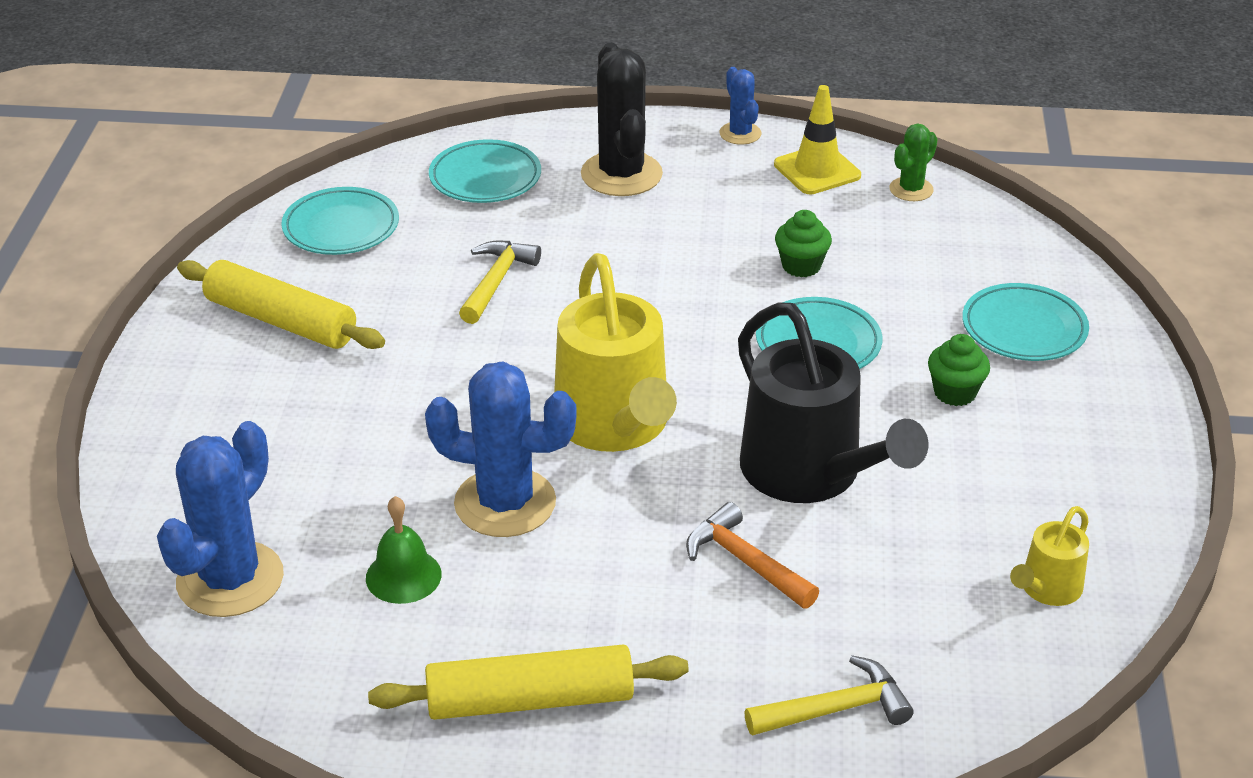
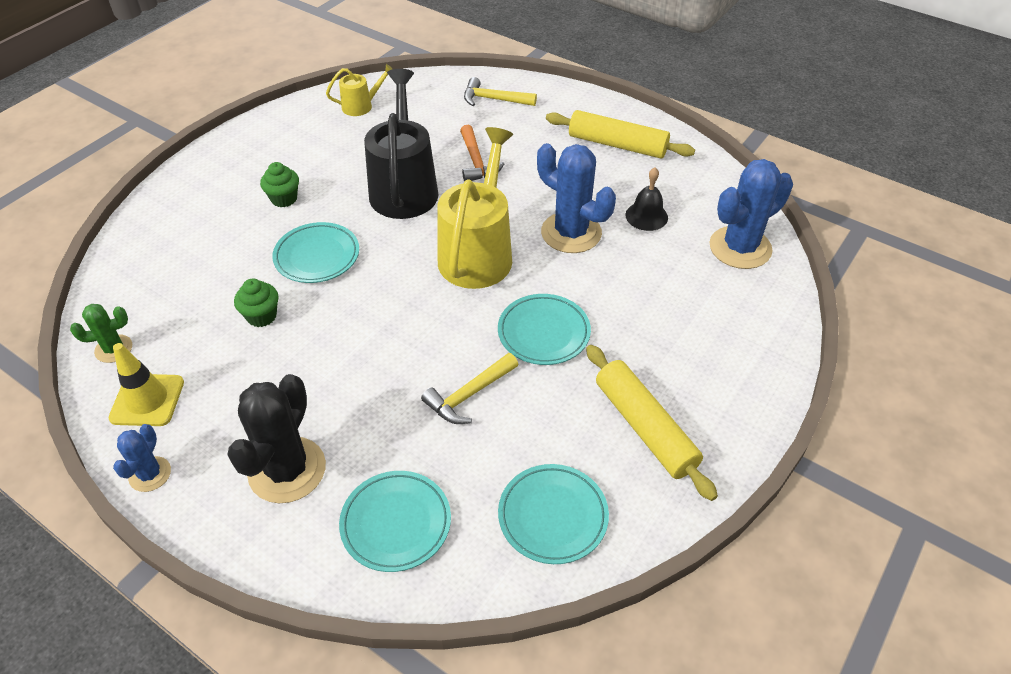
camera: 150 degrees left, 10 degrees up
green bell [366,496,442,604] -> black bell [625,168,668,231]
turquoise plate [962,283,1089,361] -> turquoise plate moved to [498,294,591,365]

